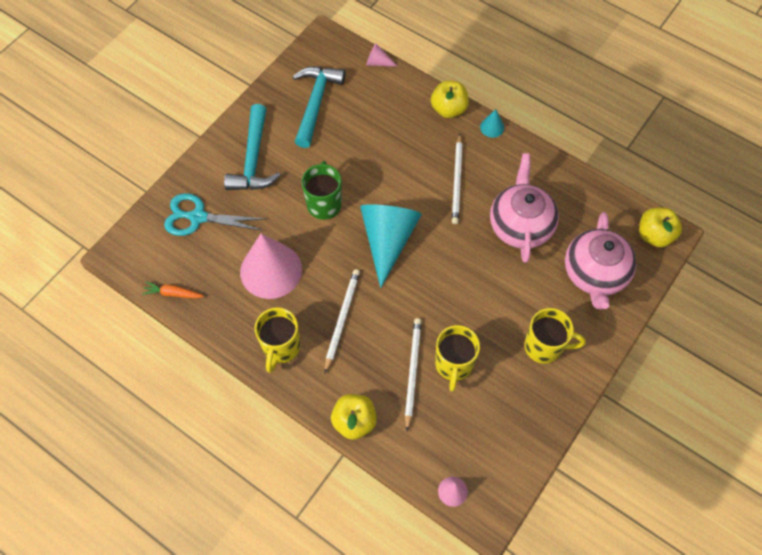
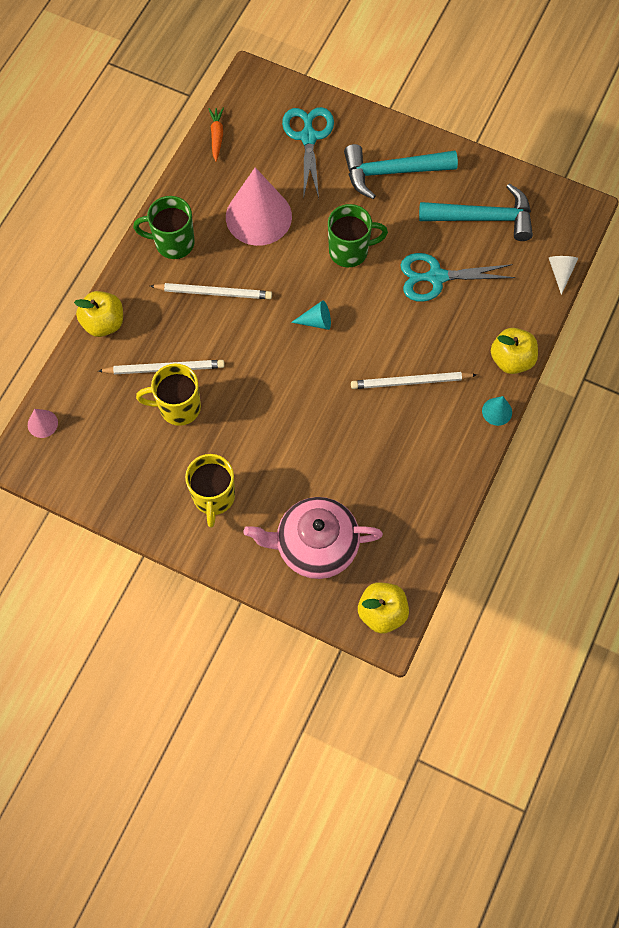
camera: 80 degrees right, 5 degrees up
yellow mug [255,307,300,373] -> green mug [133,196,194,259]
turquoise cone [360,204,422,288] -> turquoise cone [291,300,331,330], size x0.43
pink cone [366,44,398,67] -> white cone [549,256,578,295]
pink teapot [490,153,559,263] -> none
none -> turquoise scissors [400,253,515,302]

